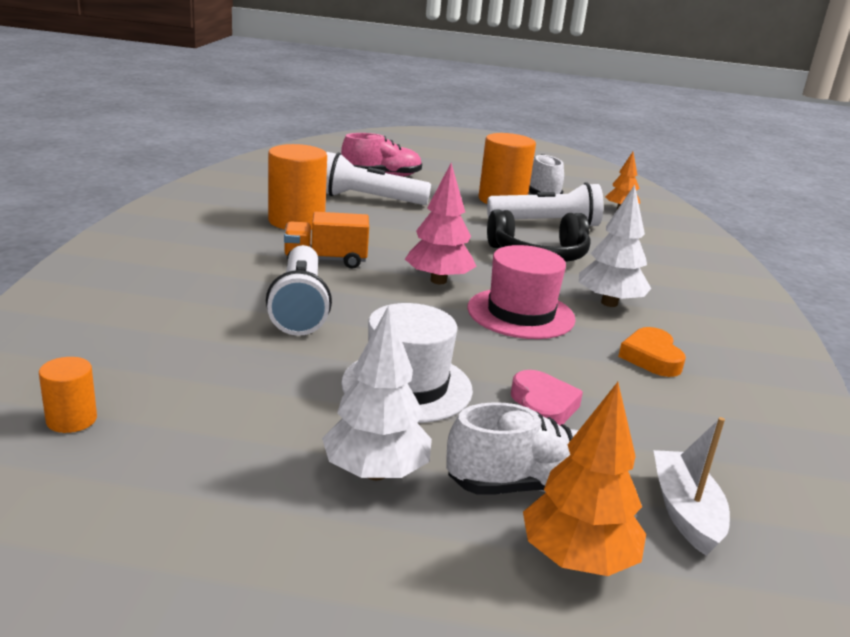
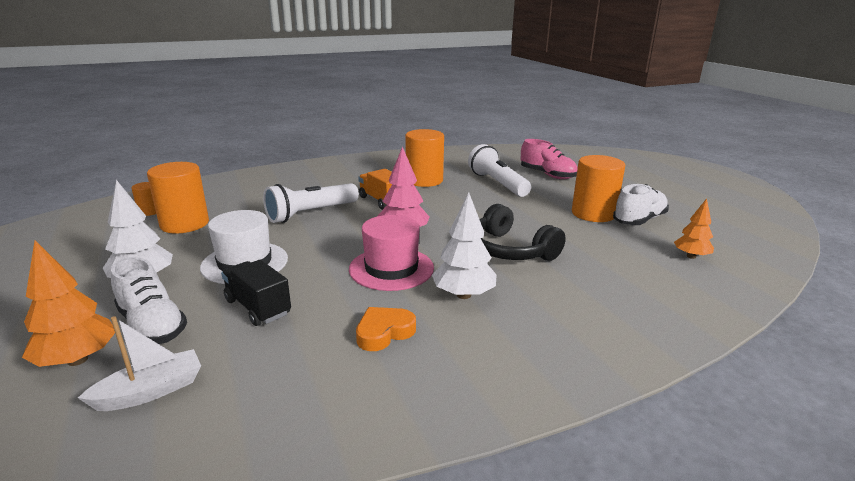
camera: 60 degrees right, 0 degrees up
white flashlight [487,182,603,226] -> none
pink heart [511,370,583,425] -> black truck [221,260,291,326]
none -> orange cylinder [147,162,209,234]

